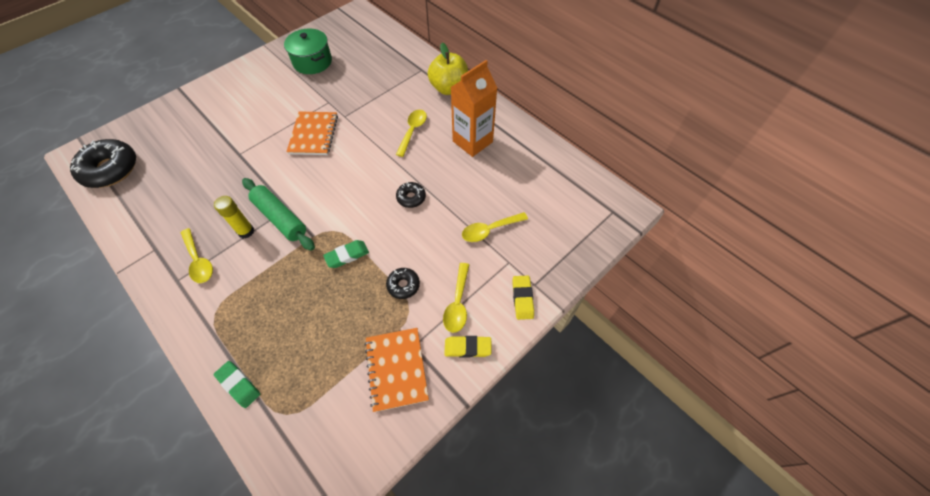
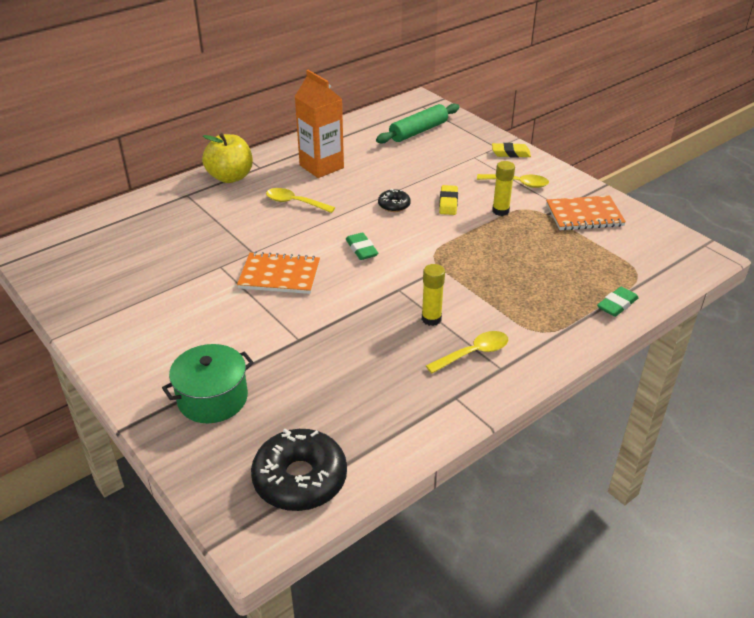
camera: 85 degrees left, 20 degrees down
green rolling pin [242,178,315,251] -> green rolling pin moved to [376,103,459,144]
green pot [284,29,332,74] -> green pot moved to [162,344,254,423]
green eraser [323,240,369,268] -> green eraser moved to [346,233,378,260]
black donut [386,268,420,299] -> yellow glue stick [492,161,515,216]
yellow eraser [444,336,492,358] -> yellow eraser moved to [439,185,458,215]
yellow spoon [462,212,528,242] -> none

